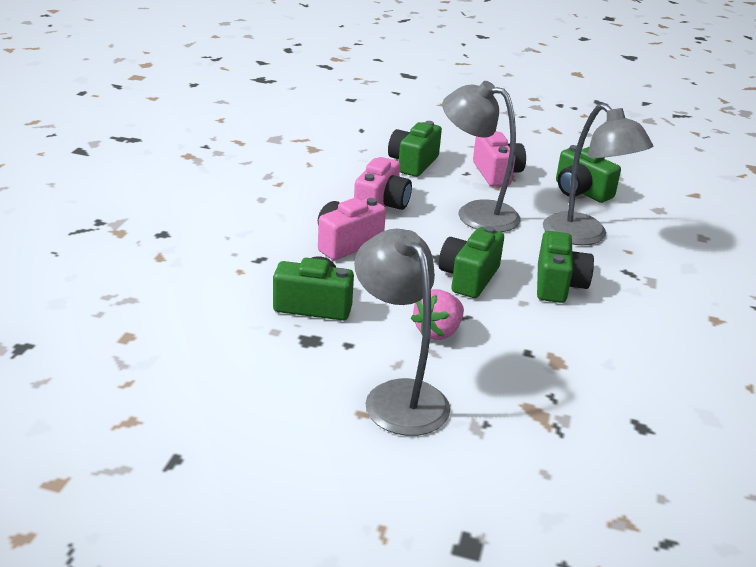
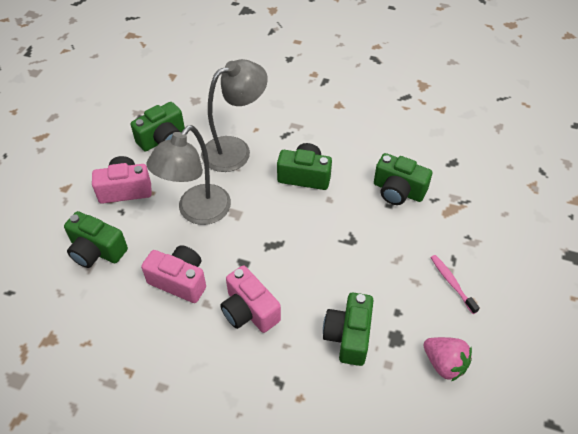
camera: 85 degrees left, 20 degrees up
grey lamp [354,229,450,436] -> pink toothbrush [431,255,480,314]
pink strawberry [411,289,464,340] -> pink strawberry moved to [423,337,472,381]
green camera [439,226,504,298] -> green camera moved to [374,153,432,205]

